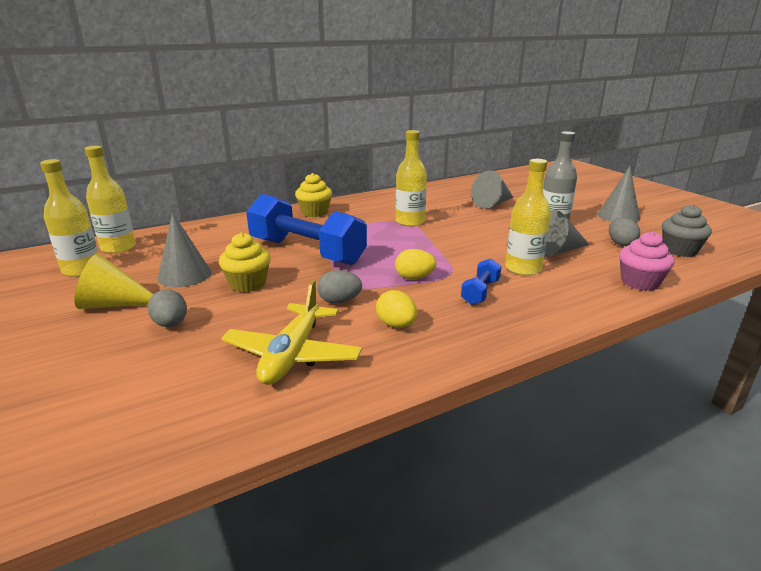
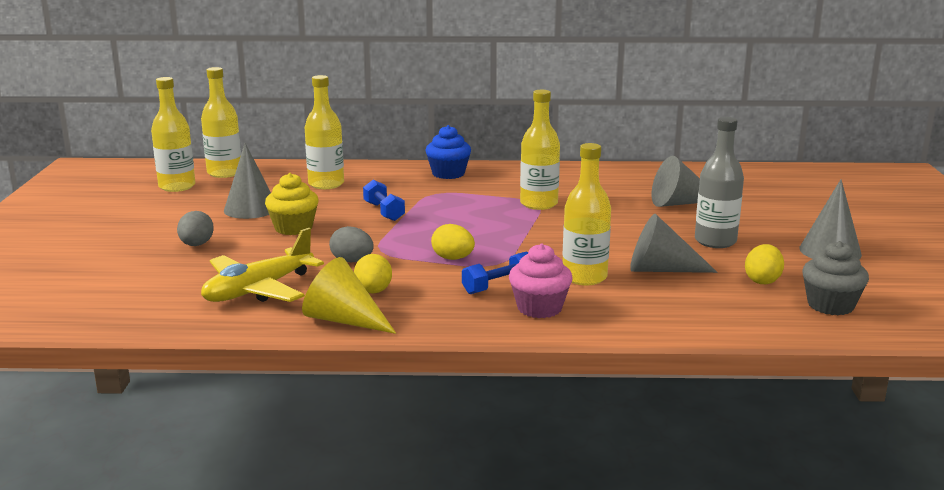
camera: 30 degrees right, 5 degrees down
yellow cone [74,253,153,309] -> yellow cone moved to [302,257,396,334]
blue dumbbell [246,194,367,265] -> blue dumbbell [363,180,405,221], size x0.44
yellow cupcake [295,173,332,217] -> blue cupcake [425,125,471,179]
grey egg [609,217,640,246] -> yellow egg [745,244,784,284]
pink cupcake [619,231,675,291] -> pink cupcake moved to [509,244,573,318]
none -> yellow bottle [305,75,344,189]

